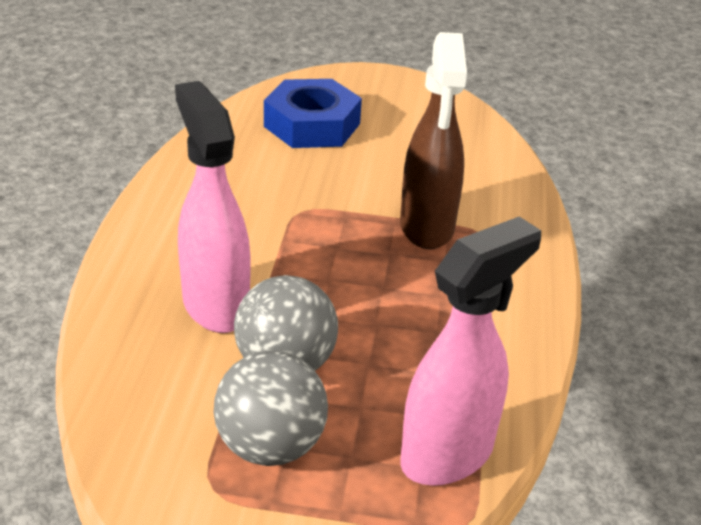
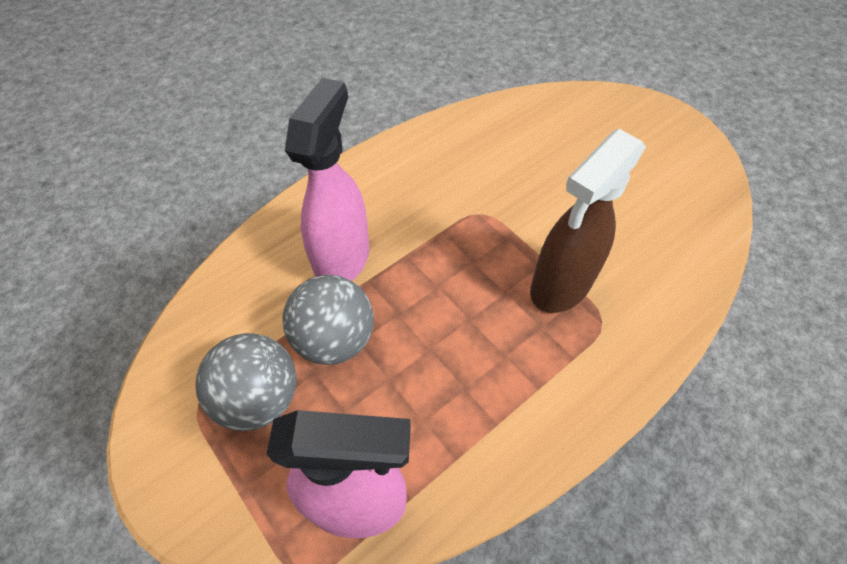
camera: 45 degrees right, 20 degrees up
blue nut [264,79,362,148] -> none

